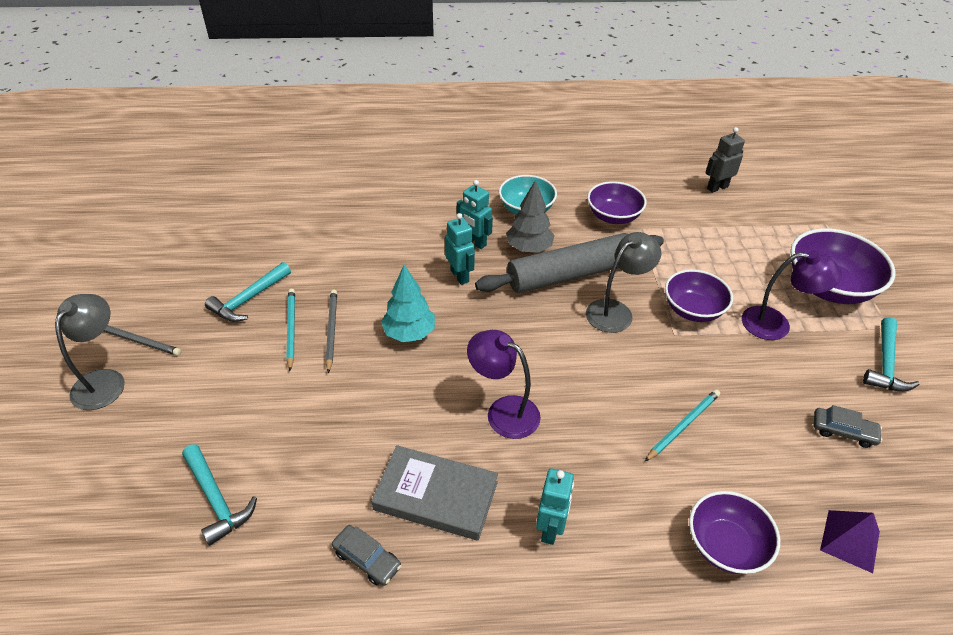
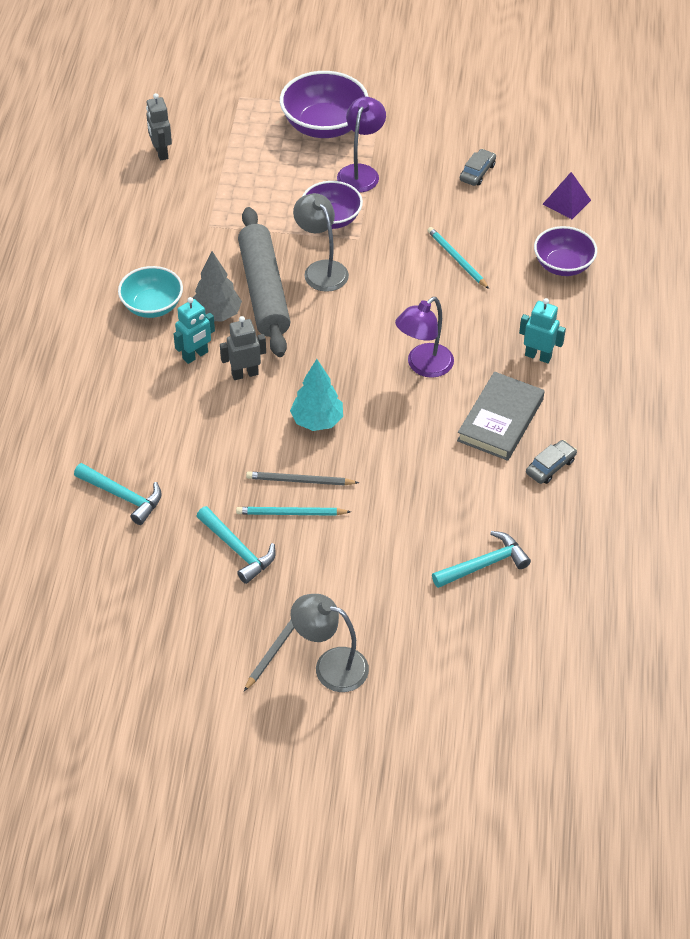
camera: 80 degrees left, 5 degrees up
turquoise robot [445,213,475,285] -> grey robot [220,316,266,380]
purple bowl [587,181,647,224] -> none
turquoise hammer [863,317,920,392] -> turquoise hammer moved to [74,463,162,525]

